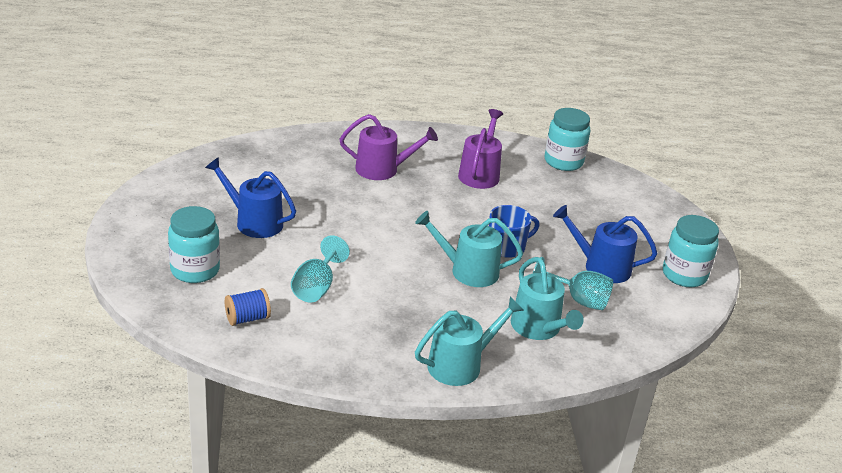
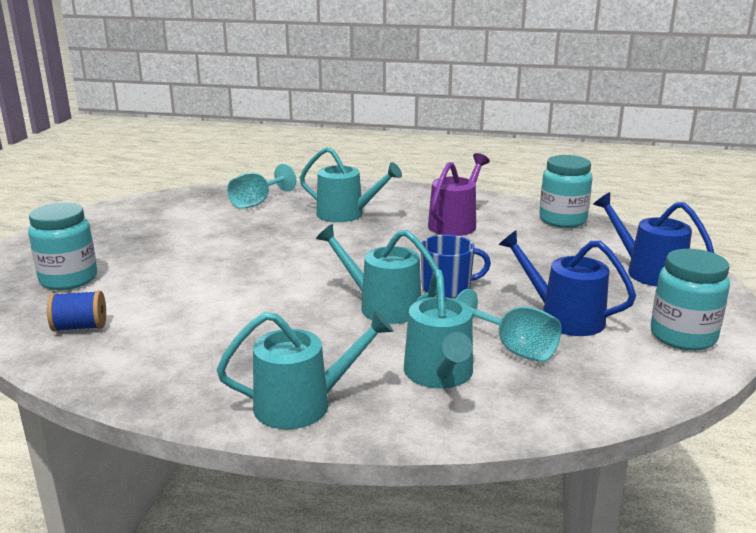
camera: 20 degrees right, 10 degrees down
blue watering can [205,157,296,238] -> blue watering can moved to [593,192,714,287]
turquoise goblet [291,235,350,303] -> turquoise goblet moved to [227,164,296,209]
purple watering can [339,114,438,180] -> turquoise watering can [300,147,402,222]

